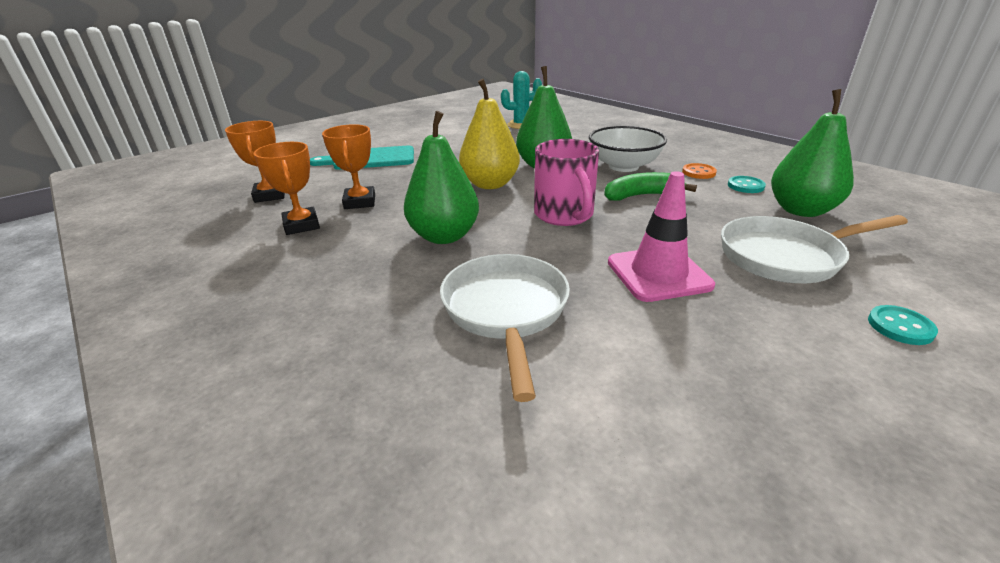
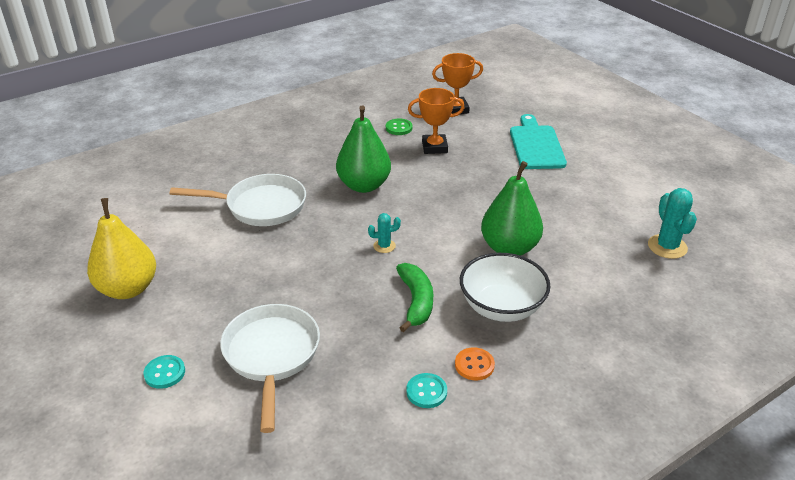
camera: 95 degrees right, 5 degrees up
orange trophy [253,142,320,235] -> green button [386,118,413,135]
yellow pear [459,79,520,189] -> yellow pear moved to [87,198,156,299]
pink mug [534,139,599,226] -> turquoise cactus [368,213,401,253]
pink traffic cone [608,171,715,302] -> none
green pear [771,89,854,217] -> none

